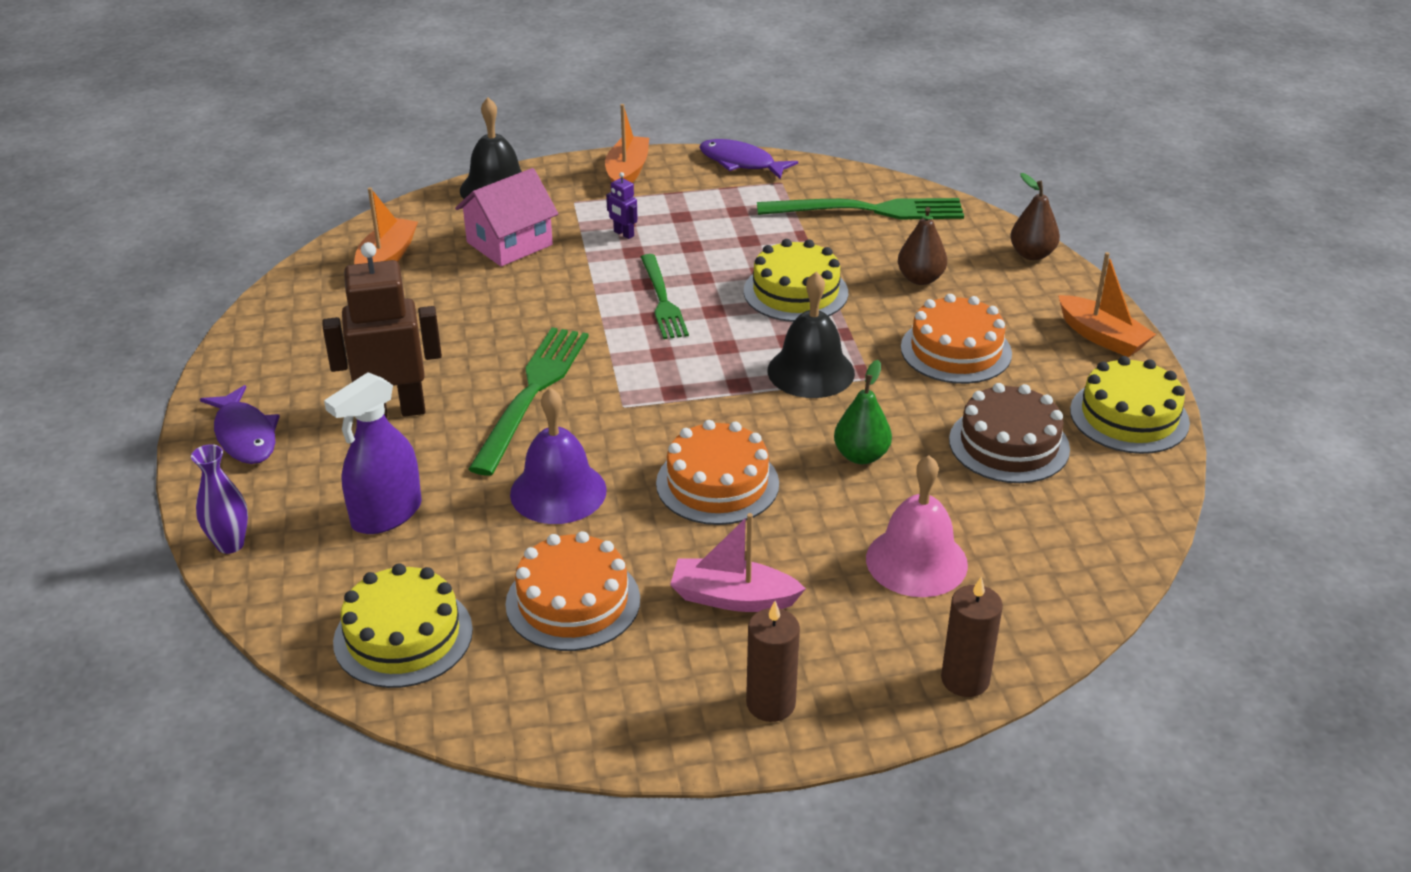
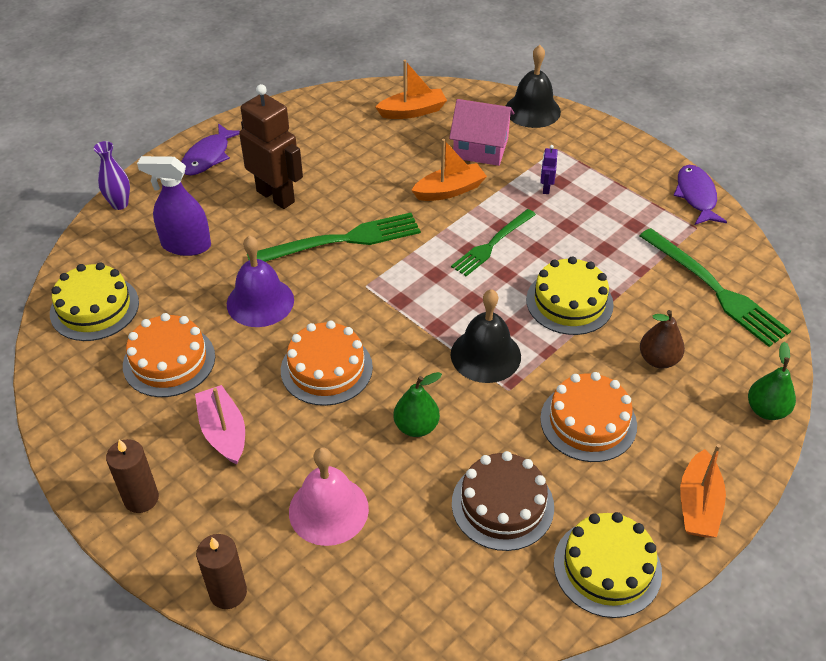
camera: 55 degrees right, 10 degrees up
orange boat [605,104,649,183] -> orange boat moved to [411,139,487,201]
brown pear [1010,173,1060,260] -> green pear [748,342,796,420]

